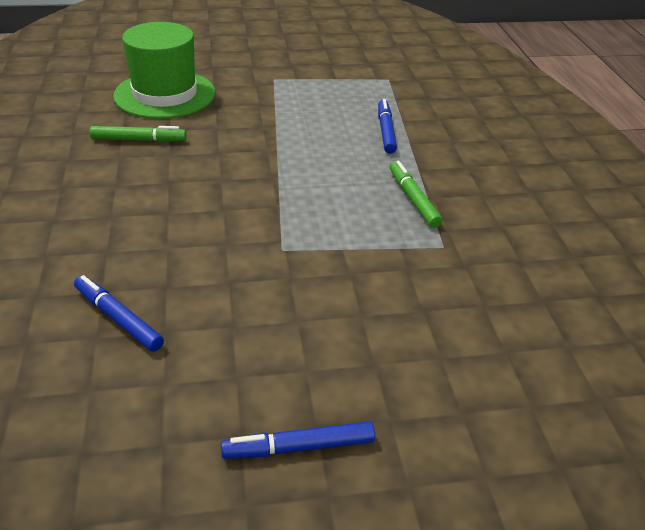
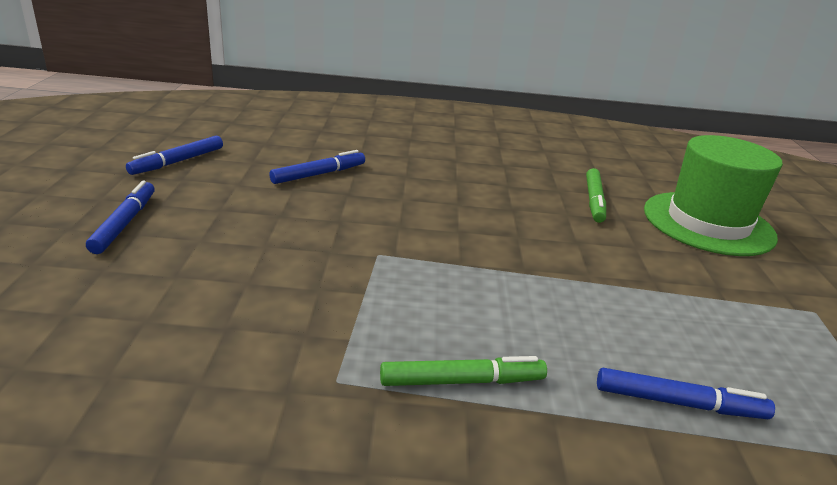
camera: 100 degrees right, 10 degrees down
none -> blue marker [126,136,223,175]

